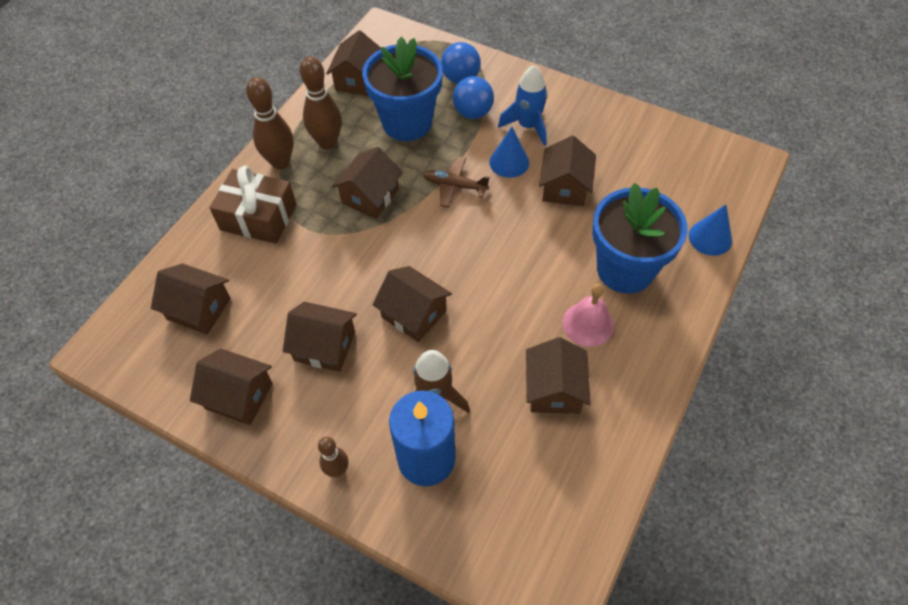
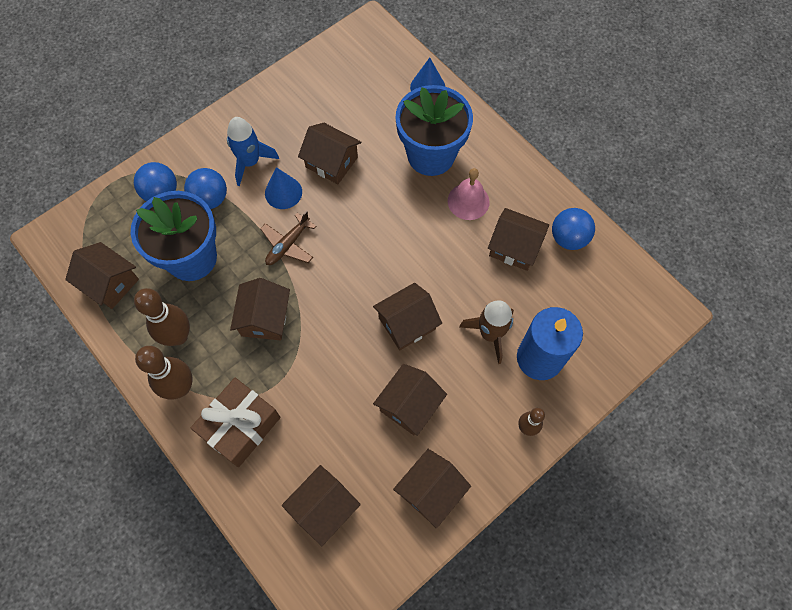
camera: 70 degrees left, 10 degrees up
brown house [332,147,403,219] -> brown house turned 45 degrees clockwise [230,278,290,340]
none -> blue ball [552,208,595,250]

